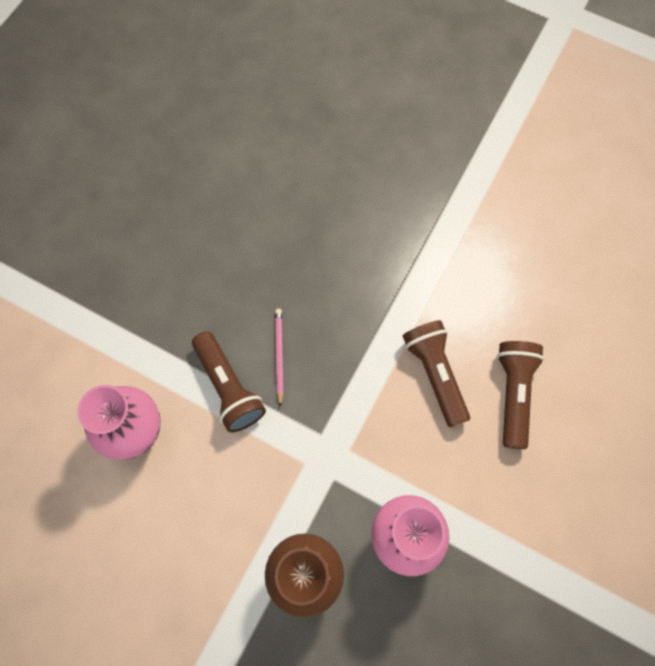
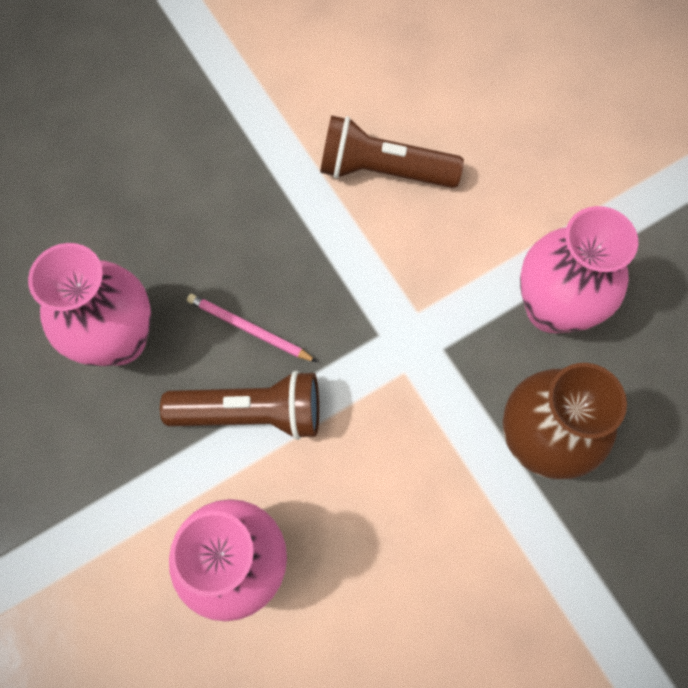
camera: 60 degrees left, 0 degrees up
brown flashlight [497,341,544,449] -> none
none -> pink vase [28,243,151,366]

